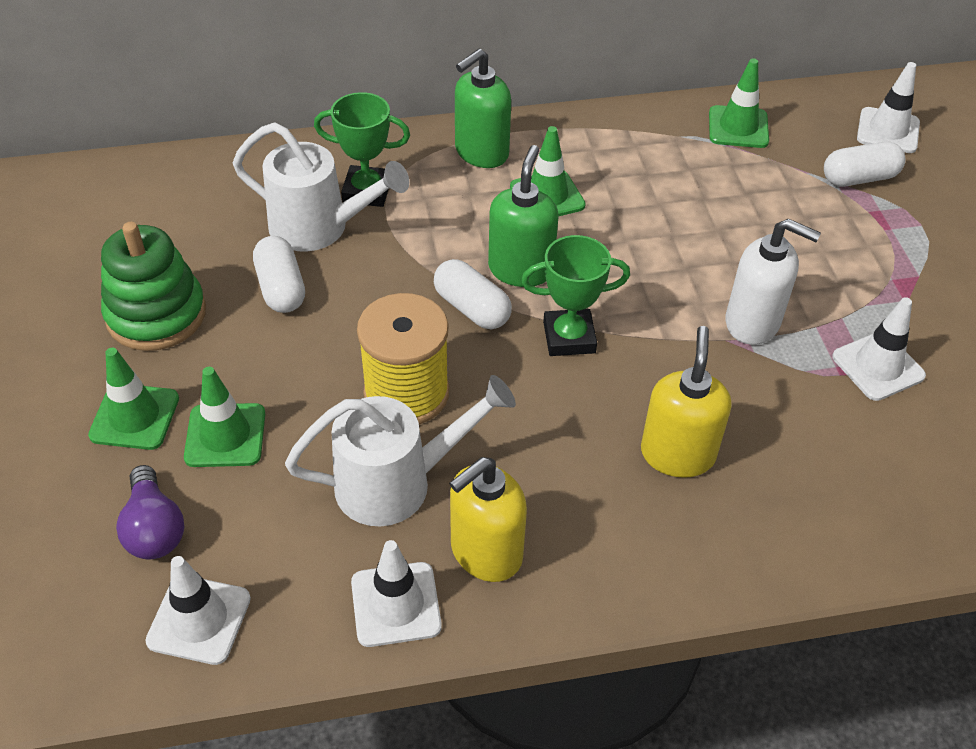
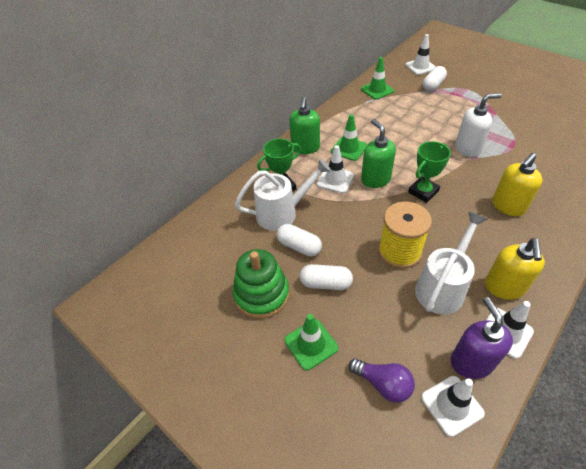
camera: 35 degrees left, 0 degrees up
green traffic cone [184,367,265,467] -> none
white capsule [434,259,512,329] -> white capsule moved to [300,264,353,290]
yellow soap dispenser [641,326,731,478] -> yellow soap dispenser turned 105 degrees counterclockwise [492,153,543,216]
white traffic cone [832,297,926,401] -> white traffic cone moved to [317,145,354,194]
none -> purple soap dispenser [451,297,513,379]

